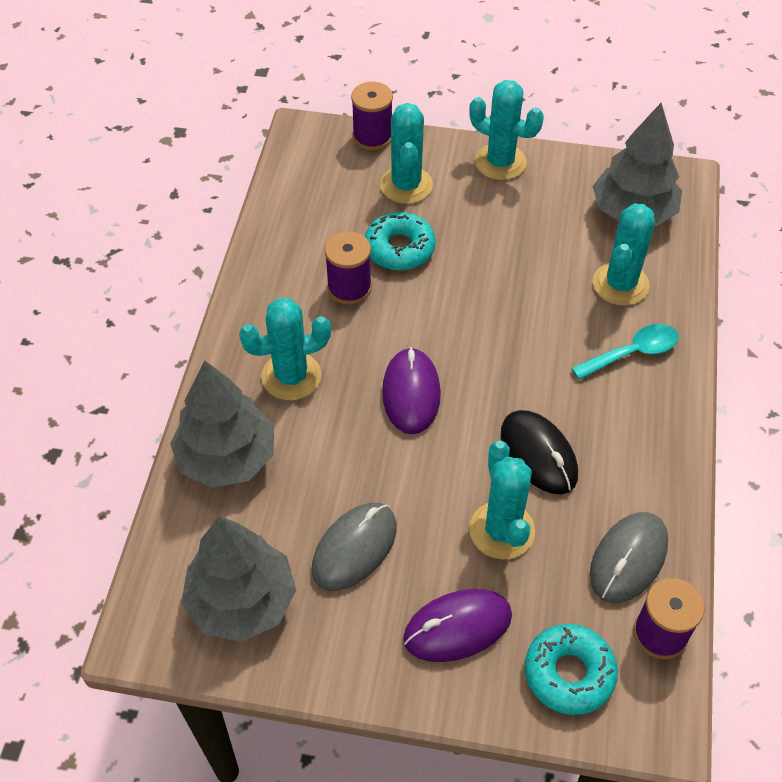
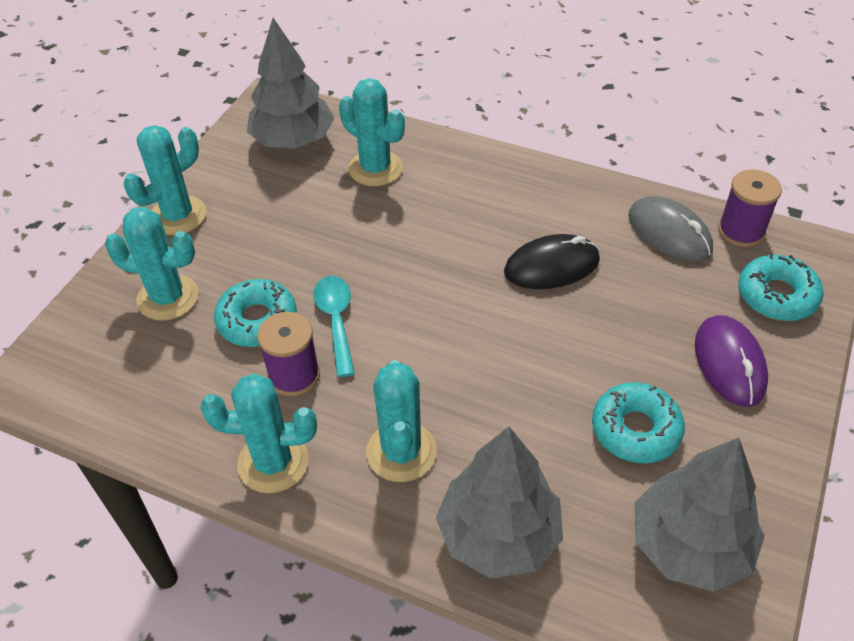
camera: 75 degrees left, 5 degrees down
grey mouse [312,503,397,591] -> turquoise donut [592,382,685,463]
purple spool [351,82,393,150] -> none
purple mouse [382,347,441,434] -> none
turquoise cactus [469,441,535,560] -> turquoise cactus moved to [200,374,317,493]
turquoise spoon [572,324,678,380] -> turquoise spoon moved to [314,276,355,377]

